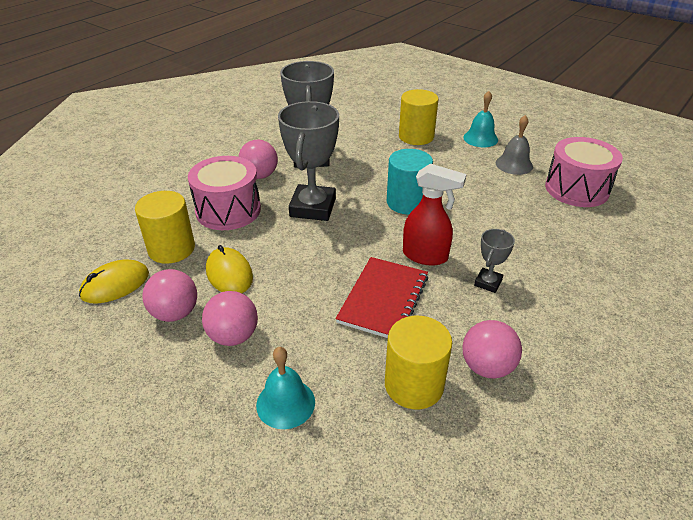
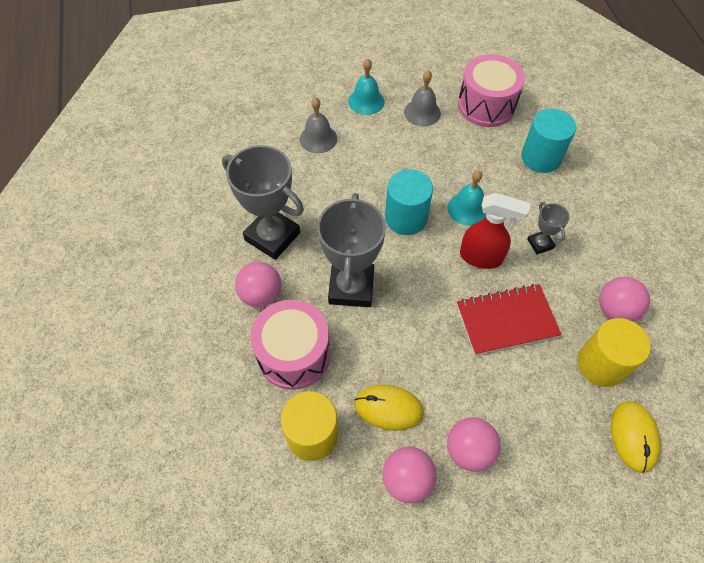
camera: 50 degrees left, 20 degrees up
yellow mouse [79,260,149,303] -> yellow mouse moved to [611,401,661,473]
turquoise bell [256,347,315,429] -> turquoise bell moved to [448,170,486,226]
grey trophy [278,101,339,221] -> grey trophy turned 45 degrees clockwise [317,193,386,307]
red notebook [336,257,428,338] -> red notebook turned 75 degrees counterclockwise [457,284,562,355]
yellow cylinder [399,89,438,145] -> grey bell [300,97,337,154]
red spray bottle [403,163,467,266] -> red spray bottle turned 45 degrees clockwise [460,193,531,269]
none -> turquoise cylinder [521,109,576,173]

